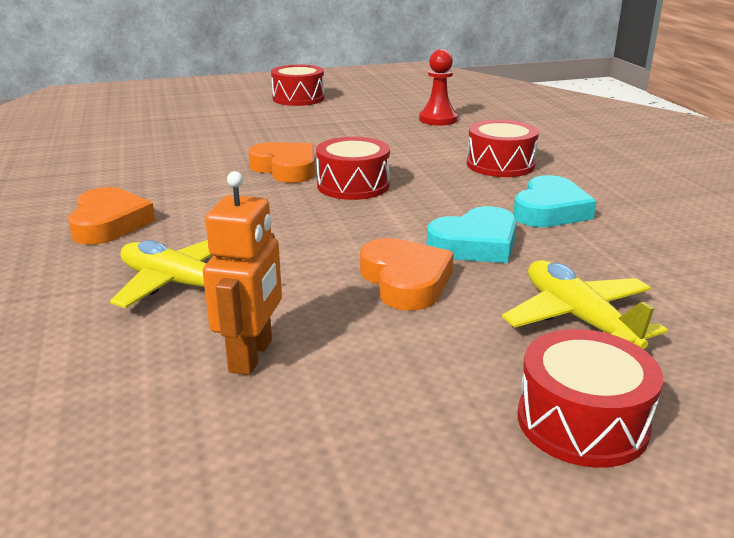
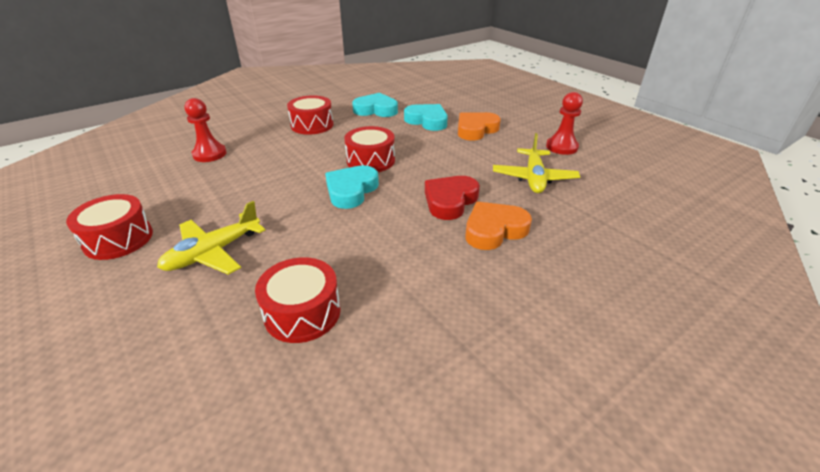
camera: 110 degrees left, 10 degrees up
orange robot [203,171,282,375] -> red pawn [546,92,583,155]
orange heart [248,142,315,183] -> turquoise heart [325,165,379,209]
yellow plane [502,260,668,349] -> yellow plane moved to [157,201,265,275]
red drum [518,329,663,468] -> red drum moved to [255,257,341,343]
none -> red heart [425,176,480,220]

